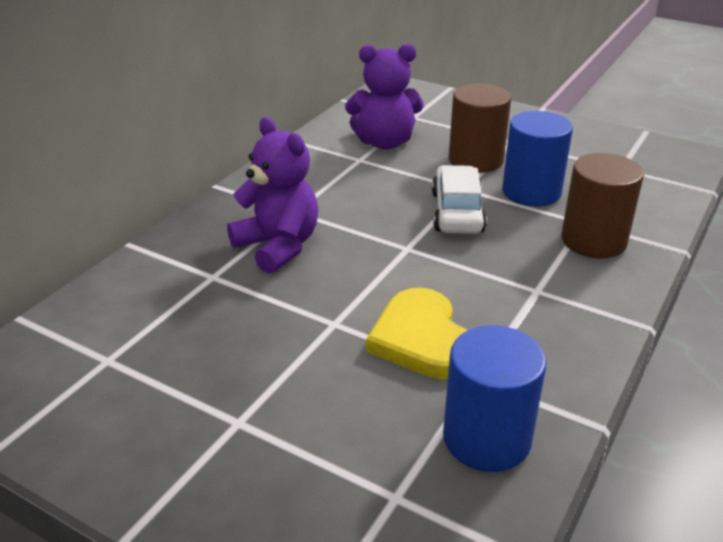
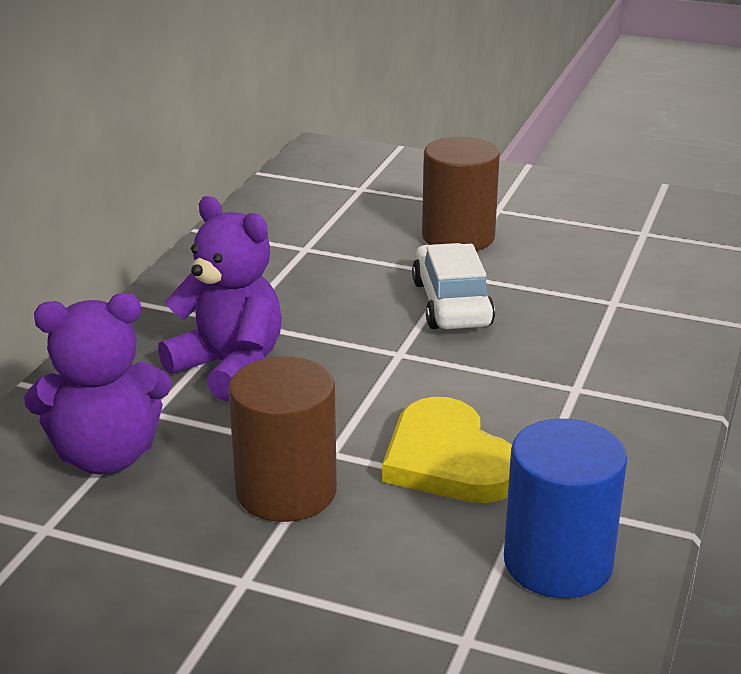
camera: 10 degrees left, 5 degrees down
purple teddy bear [345,44,424,150] -> purple teddy bear moved to [24,293,172,474]
blue cylinder [502,111,573,207] -> none
brown cylinder [561,153,644,258] -> brown cylinder moved to [229,356,337,522]

